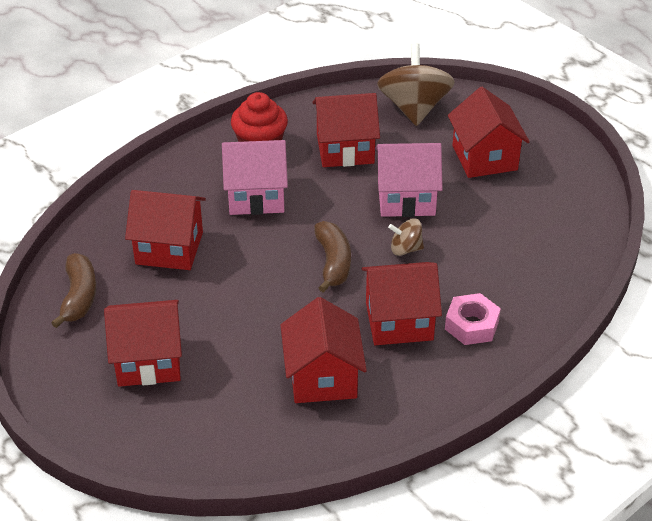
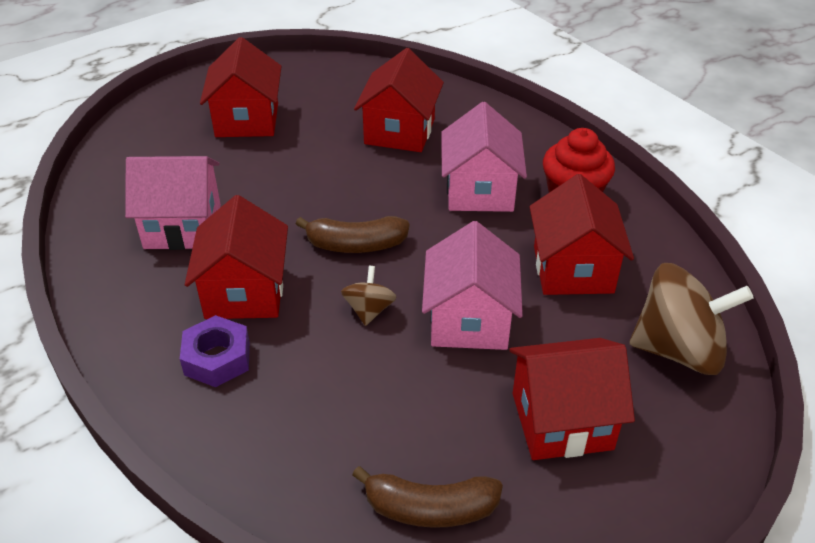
camera: 95 degrees right, 0 degrees up
brown banana [51,253,96,328] -> brown banana moved to [352,466,503,528]
red house [281,297,367,403] -> pink house [125,156,221,250]
pink nut [445,293,501,345] -> purple nut [180,315,250,387]

